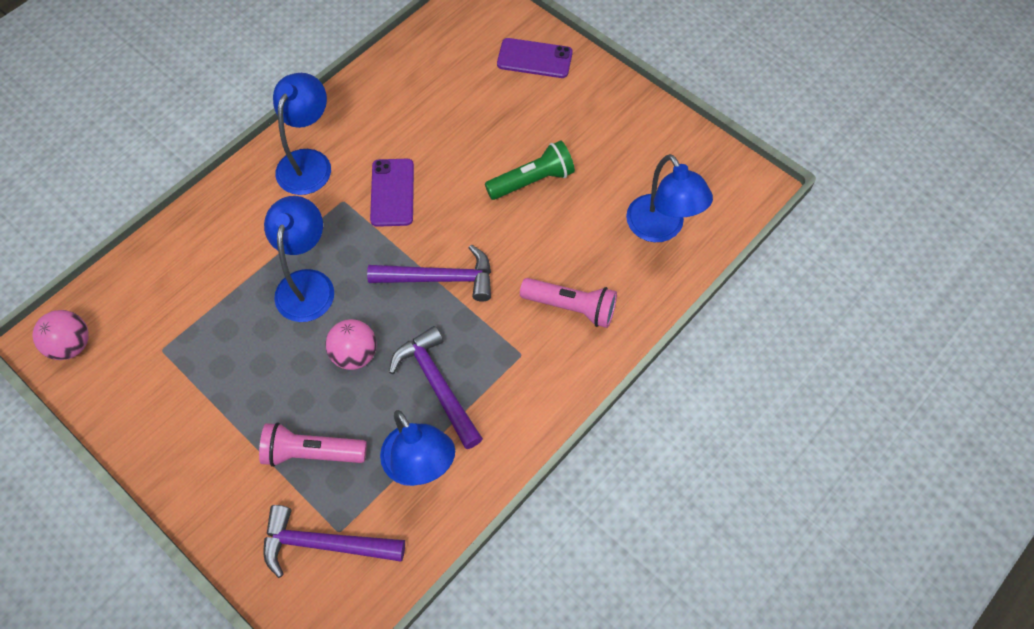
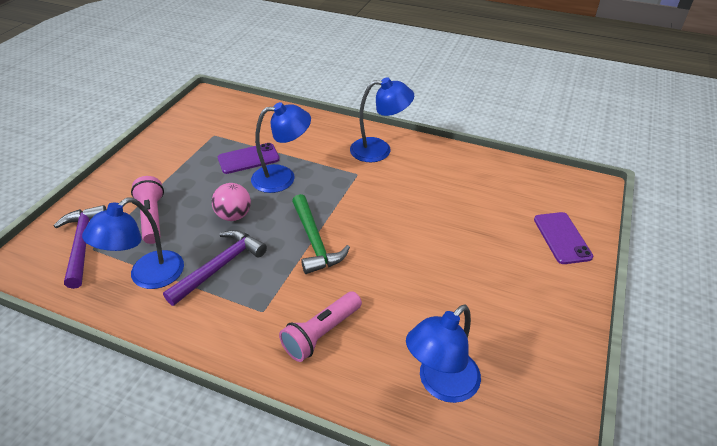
camera: 70 degrees right, 20 degrees down
pink ball [33,310,89,360] -> none
purple hammer [367,245,491,302] -> green hammer [292,194,350,274]
purple phone [370,159,414,227] -> purple phone moved to [218,143,280,174]
green flashlight [485,140,575,200] -> none
pink flashlight [520,278,617,328] -> pink flashlight turned 45 degrees clockwise [279,291,362,362]

